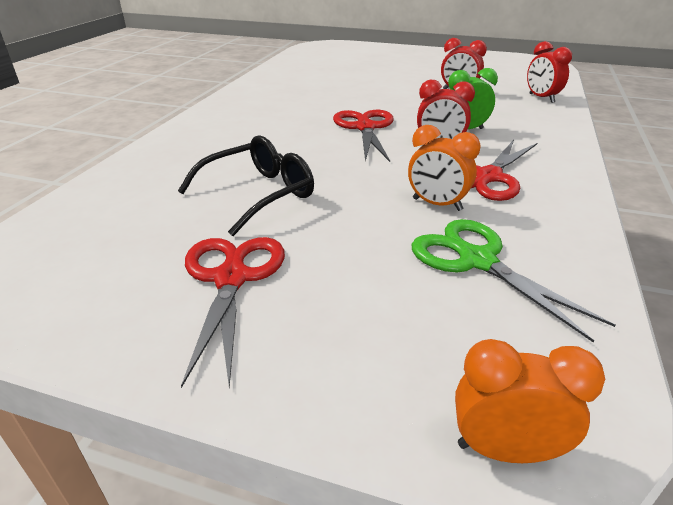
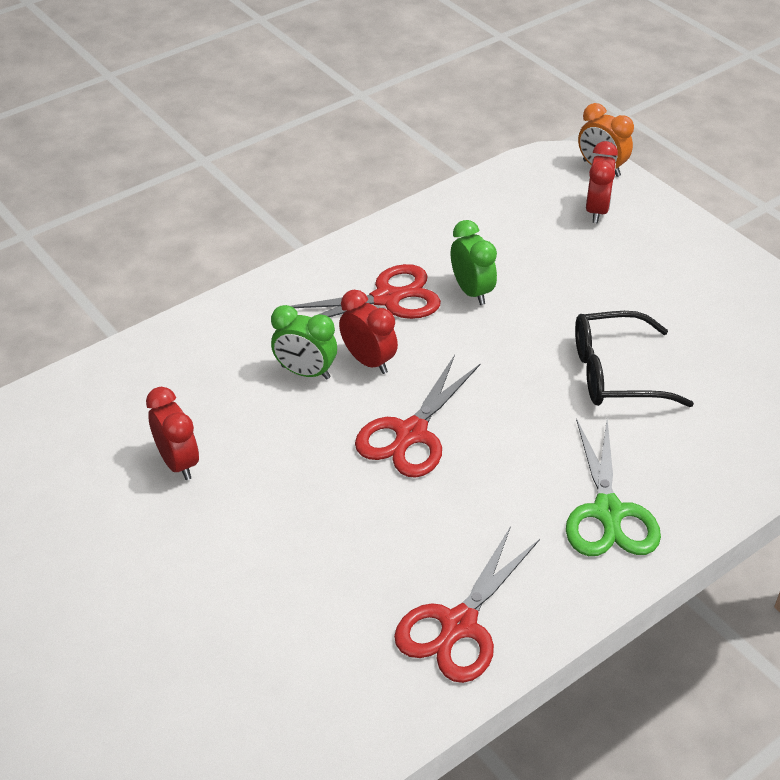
camera: 145 degrees left, 10 degrees up
red scissors [181,237,285,388] -> red scissors moved to [394,526,540,683]
orange clock [408,125,481,211] -> green clock [451,220,497,305]
green scissors [411,219,616,343] -> green scissors moved to [566,419,661,556]
red clock [527,41,572,103] -> red clock moved to [586,141,618,223]

